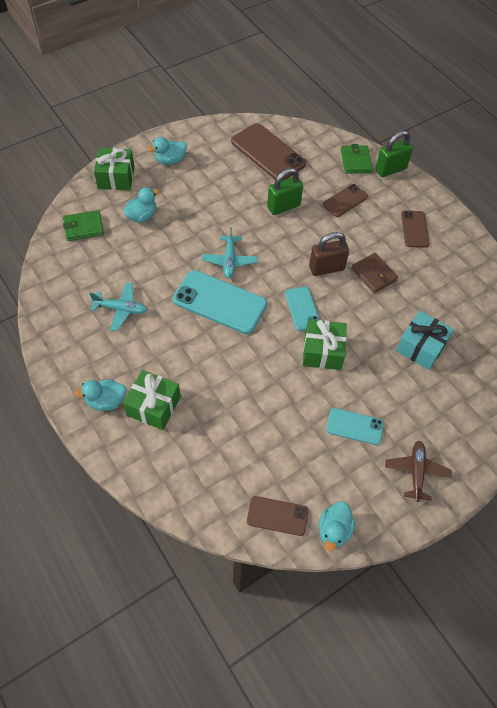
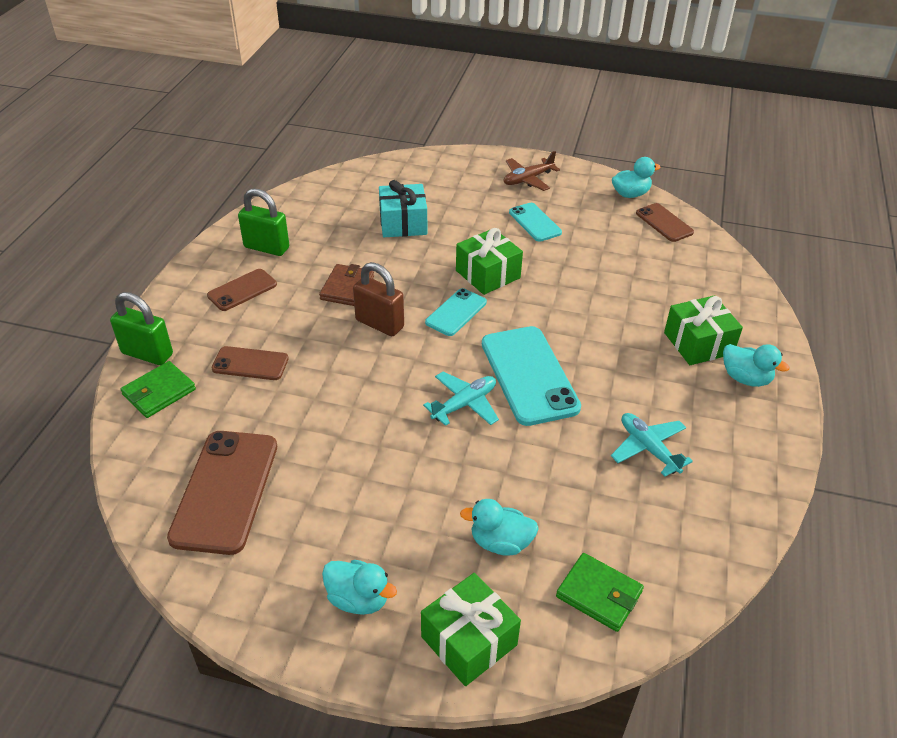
camera: 130 degrees left, 15 degrees down
green padlock [267,168,303,215] -> green padlock moved to [238,189,289,256]

